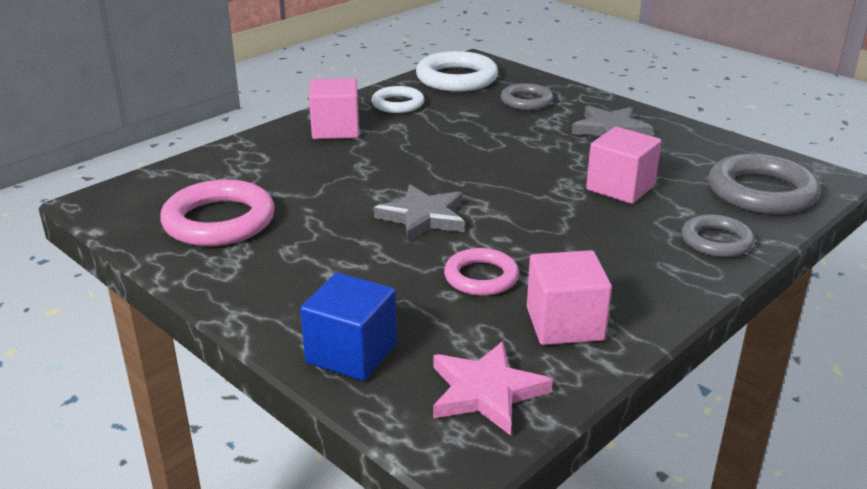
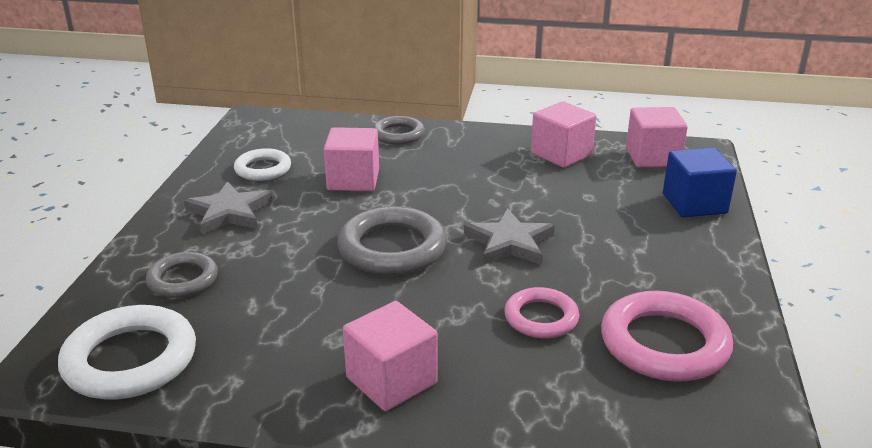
camera: 125 degrees left, 0 degrees up
white ring [372,86,424,113] -> white ring moved to [234,148,291,181]
pink star [433,341,553,436] -> pink cube [626,107,688,168]
pink ring [444,248,519,296] -> pink ring moved to [504,287,579,339]
grey ring [709,154,820,214] -> grey ring moved to [337,206,447,276]

